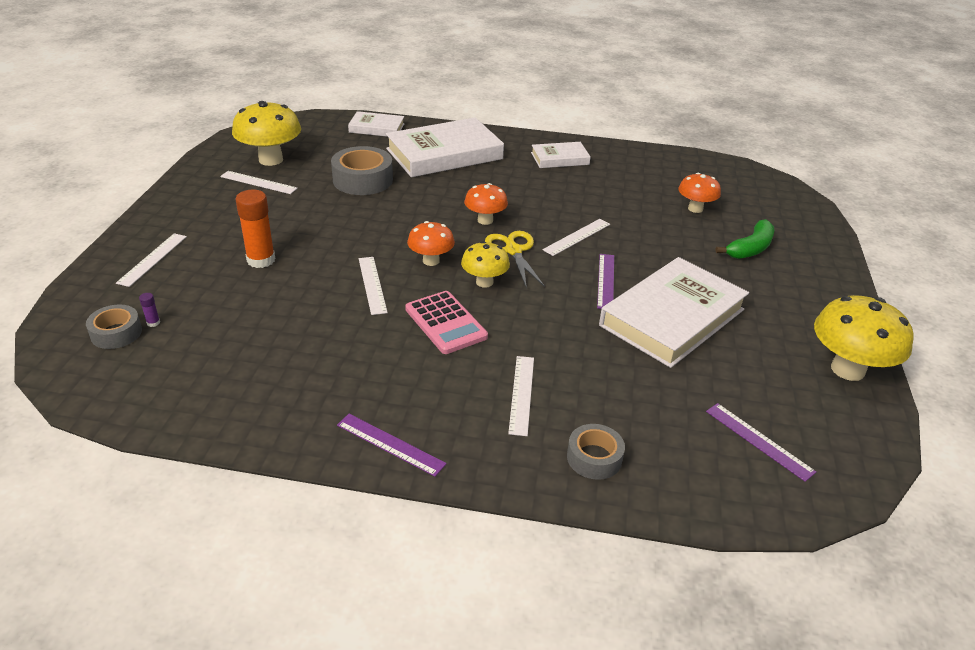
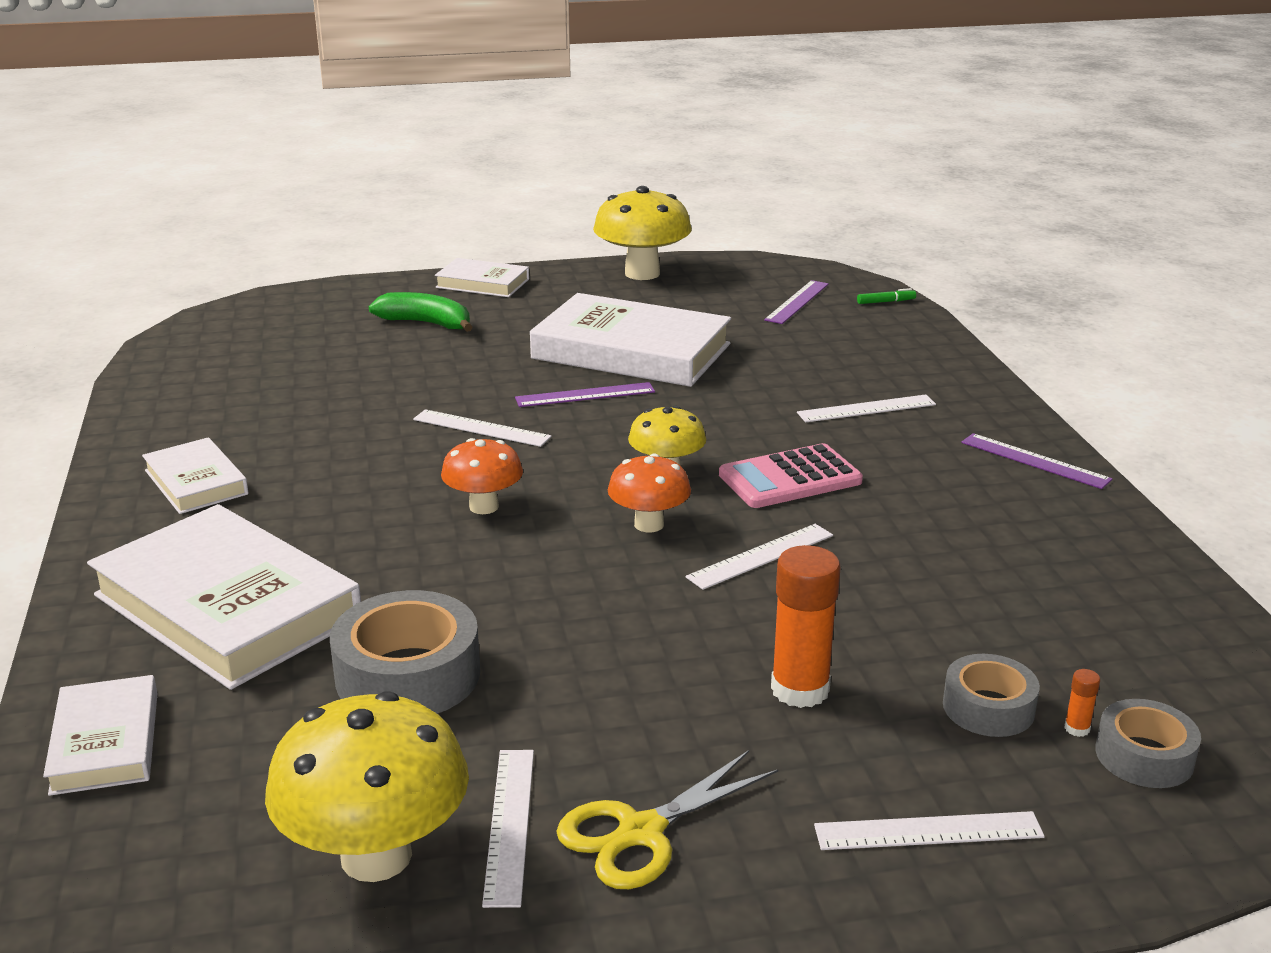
camera: 110 degrees left, 10 degrees down
purple glue stick [139,293,160,327] -> orange glue stick [1064,669,1100,737]
purple ruler [337,414,447,476] -> purple ruler turned 60 degrees counterclockwise [961,433,1112,489]
pink calculator [405,291,488,354] -> pink calculator turned 150 degrees counterclockwise [719,443,863,508]
yellow scissors [485,231,545,288] -> yellow scissors moved to [556,750,778,889]
grey tape [567,424,625,480] -> grey tape moved to [943,654,1040,737]
orange mushroom [678,173,721,213] -> none
none -> white book [435,258,529,297]
none -> green marker [857,288,916,304]

